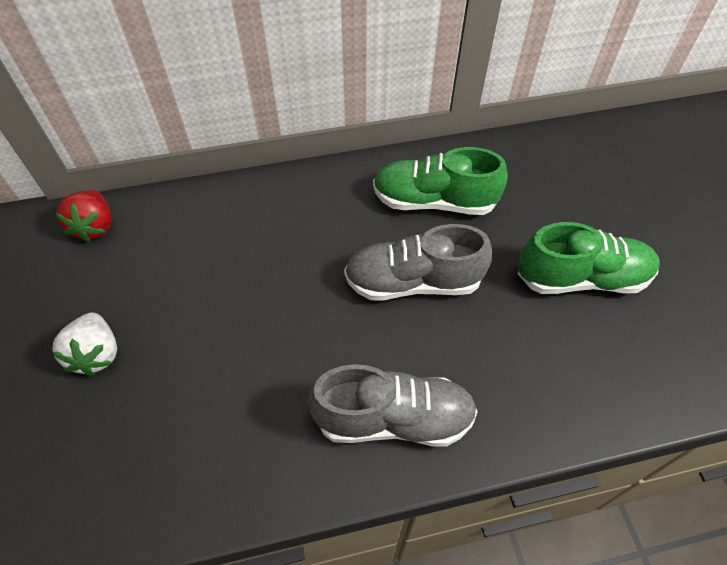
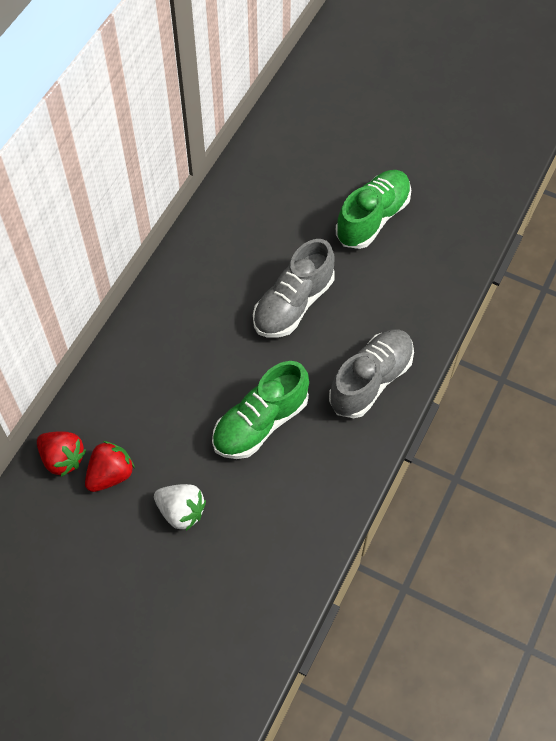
camera: 50 degrees left, 5 degrees up
green shoe [373,147,508,215] -> green shoe moved to [212,361,309,459]
none -> red strawberry [85,441,135,492]

